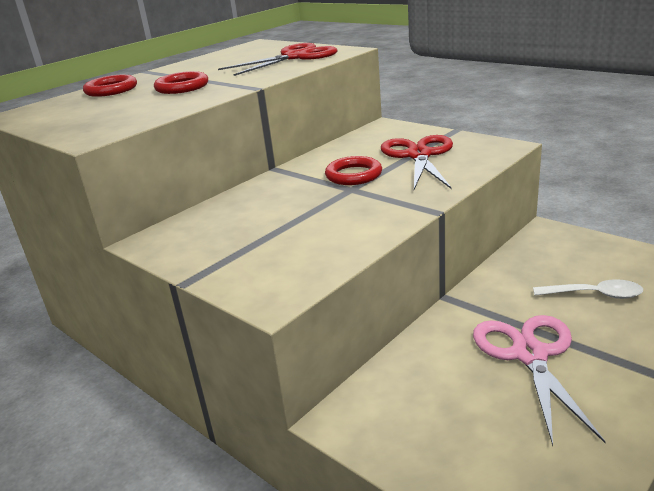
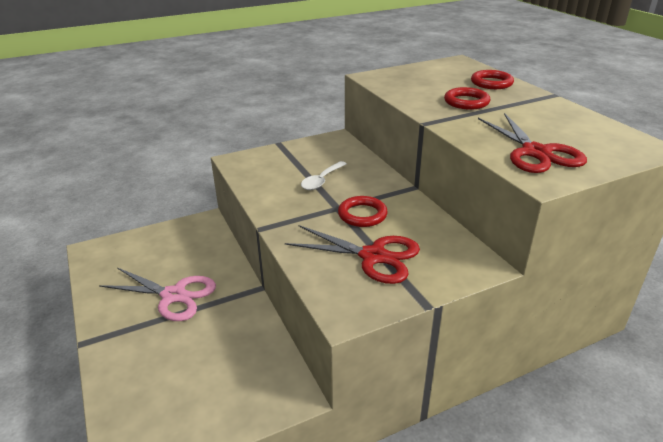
camera: 110 degrees right, 5 degrees up
white spoon [533,279,643,299] -> white spoon moved to [301,161,346,190]

